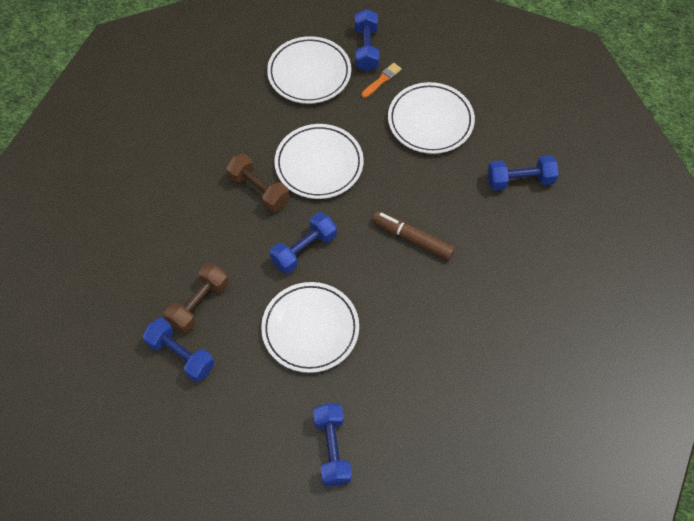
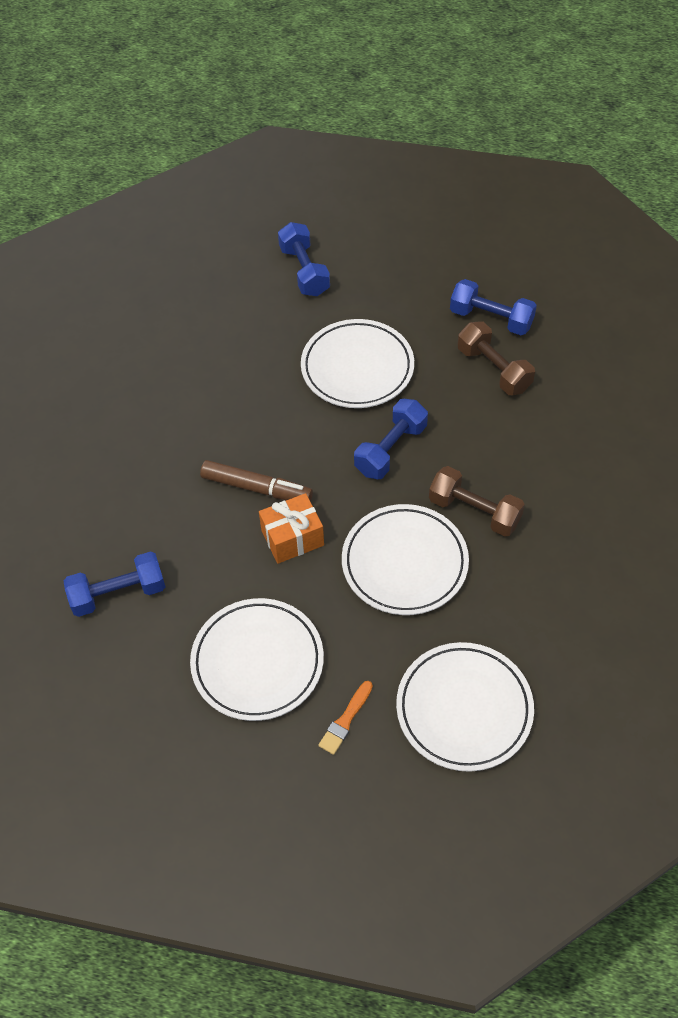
camera: 170 degrees right, 5 degrees down
brown dumbbell [164,263,229,333] -> brown dumbbell turned 60 degrees counterclockwise [457,321,535,395]
blue dumbbell [355,9,379,71] -> none
none -> orange gift [259,493,324,564]

